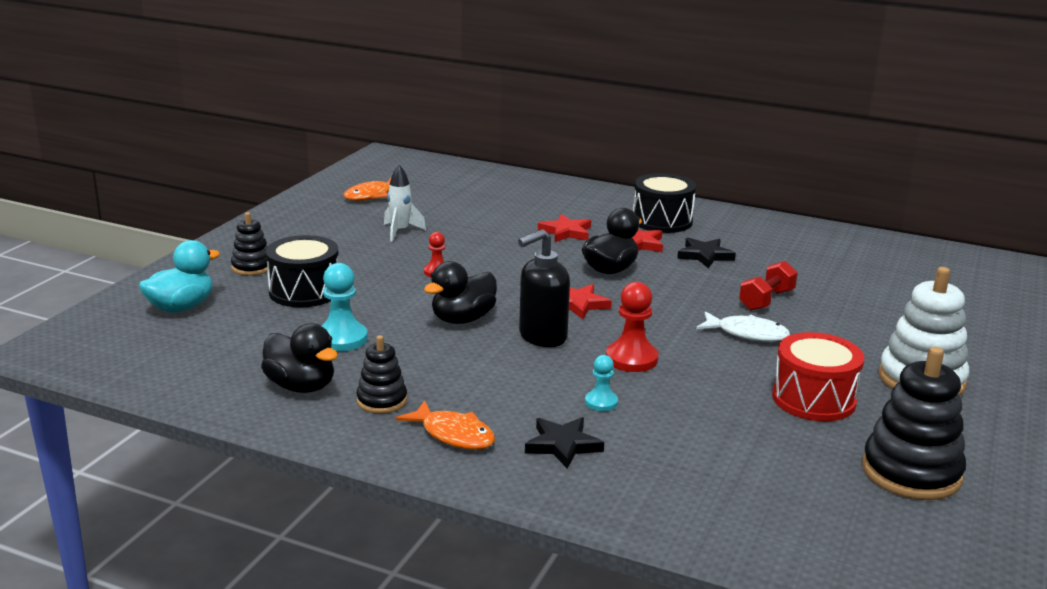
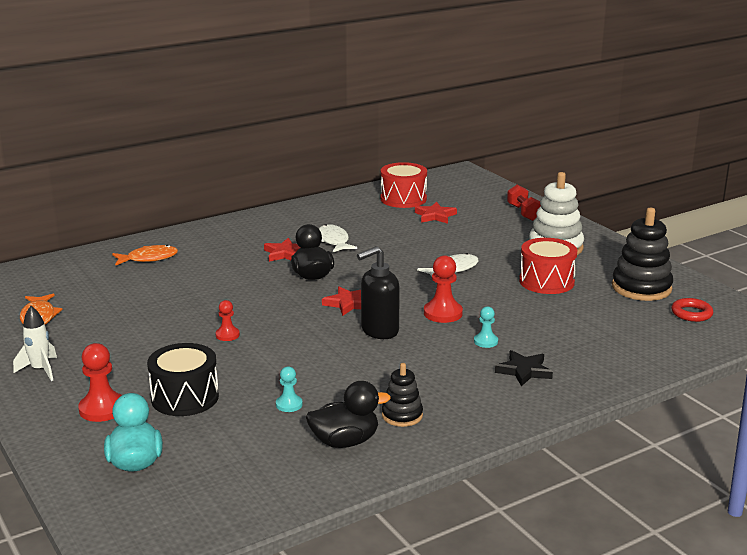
camera: 55 degrees left, 0 degrees up
black stacking toy [231,212,270,276] -> red pawn [78,343,122,422]
turquoise pawn [322,263,368,351] -> turquoise pawn [276,367,303,412], size x0.59
white rocket [384,165,426,242] -> white rocket moved to [13,306,57,381]
orange fish [396,400,495,450] -> orange fish moved to [112,245,178,266]
black duck [424,261,497,324] -> none
black soap dispenser [518,229,570,347] -> black soap dispenser turned 60 degrees clockwise [357,246,400,339]
red star [538,214,591,242] -> red star moved to [415,202,457,224]
black drum [633,173,696,233] -> none
black star [677,238,736,268] -> white fish [319,224,357,252]
red dumbbell [739,261,798,311] -> red dumbbell moved to [507,185,541,221]
none -> red drum [381,162,427,208]
none -> red ring [671,298,713,322]

